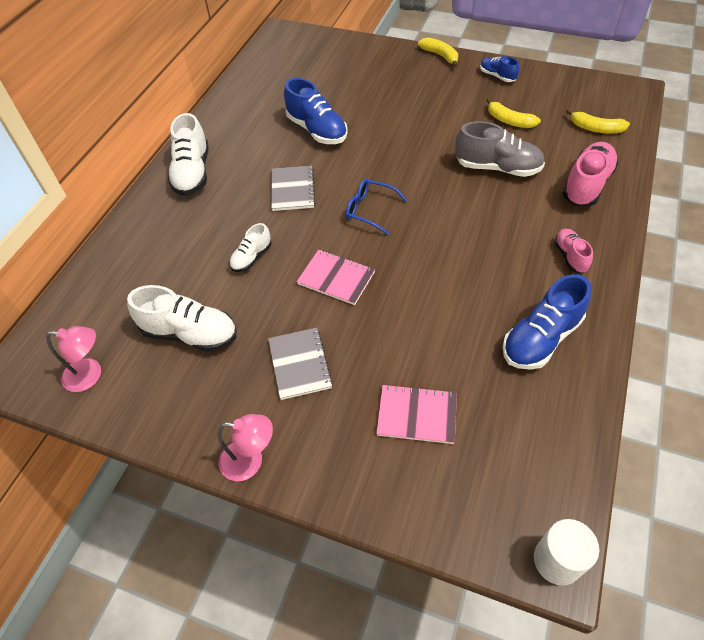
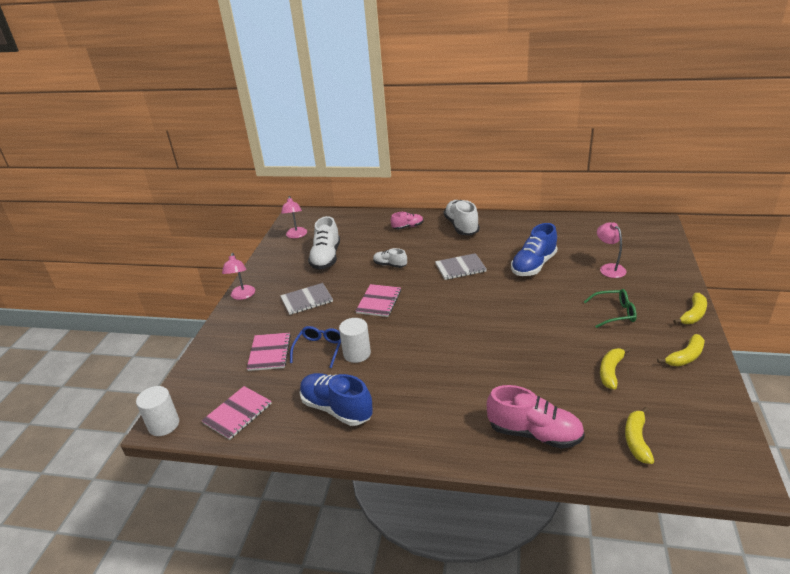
camera: 80 degrees right, 20 degrees down
white shoe [168,113,209,196] -> white shoe turned 90 degrees clockwise [444,200,479,235]
blue glasses [346,179,408,235] -> blue glasses moved to [290,326,341,368]
grey shoe [455,121,545,177] -> none
blue shoe [480,56,519,82] -> yellow banana [657,334,705,366]
pink shoe [554,229,593,274] -> pink shoe moved to [391,212,423,230]
none -> pink notebook [201,386,272,440]
none -> white cylinder [339,318,371,363]
none -> green glasses [584,289,637,328]
none -> pink lamp [597,222,627,278]

